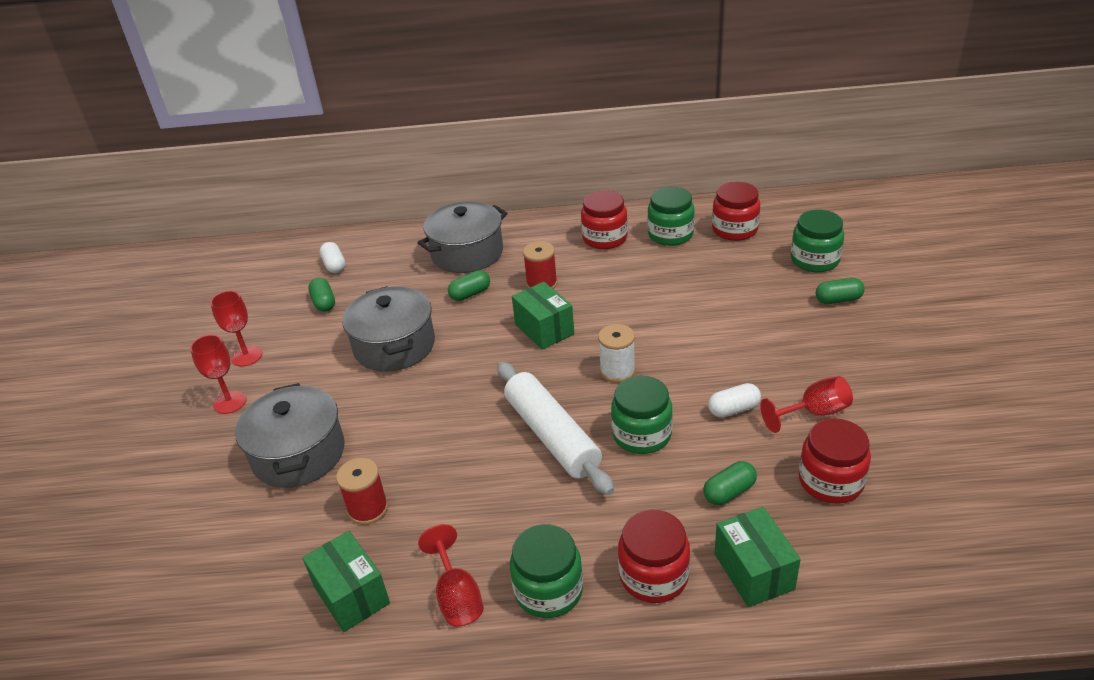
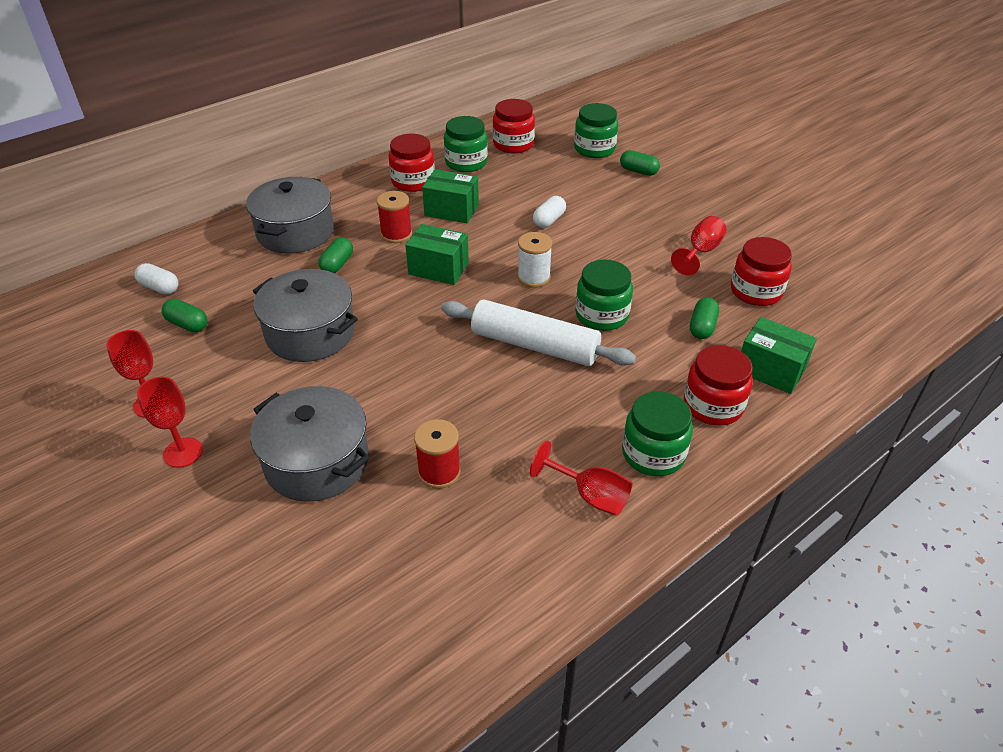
camera: 40 degrees left, 5 degrees up
green box [302,531,390,632] -> green box moved to [422,169,479,223]
white capsule [708,383,761,418] -> white capsule moved to [533,196,566,228]
green capsule [816,278,865,304] -> green capsule turned 75 degrees clockwise [620,150,660,176]

